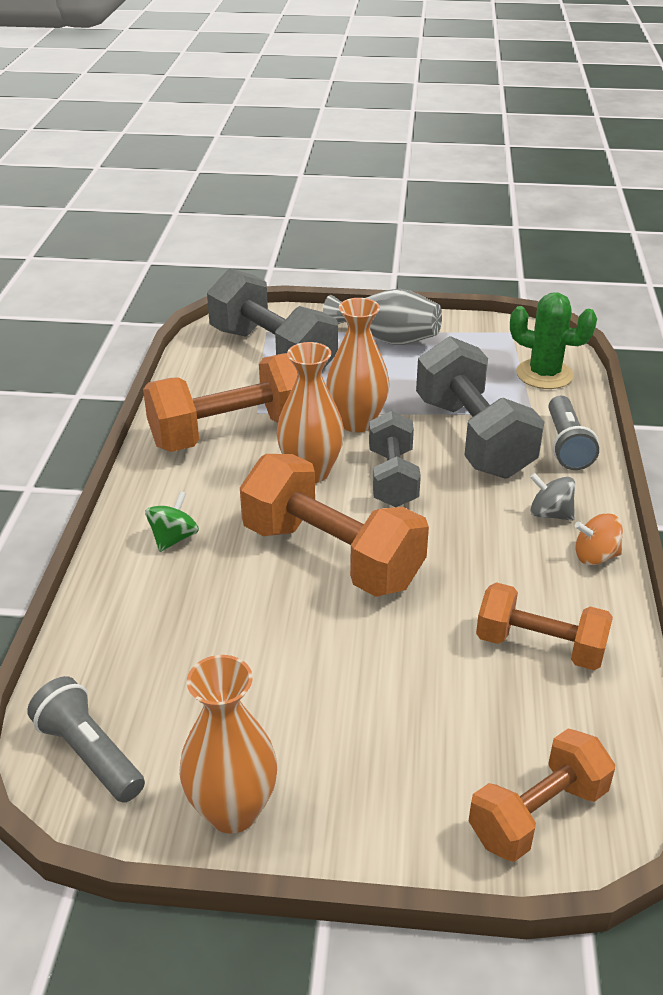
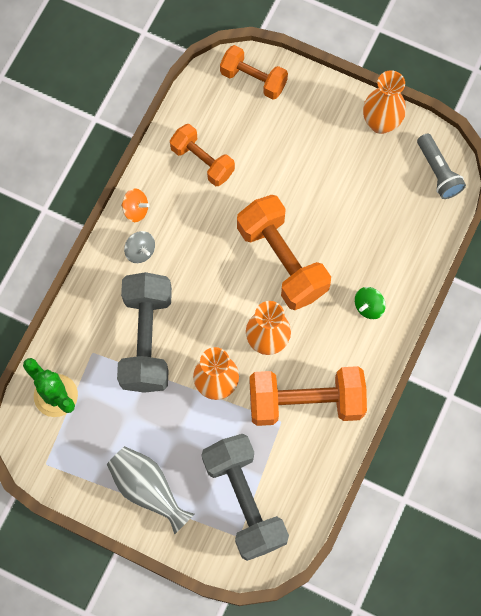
camera: 160 degrees left, 35 degrees up
grey dumbbell [369,411,421,507] -> none
orange dumbbell [469,729,615,862] -> orange dumbbell turned 45 degrees clockwise [220,45,288,100]
grey flashlight [549,396,599,470] -> none

